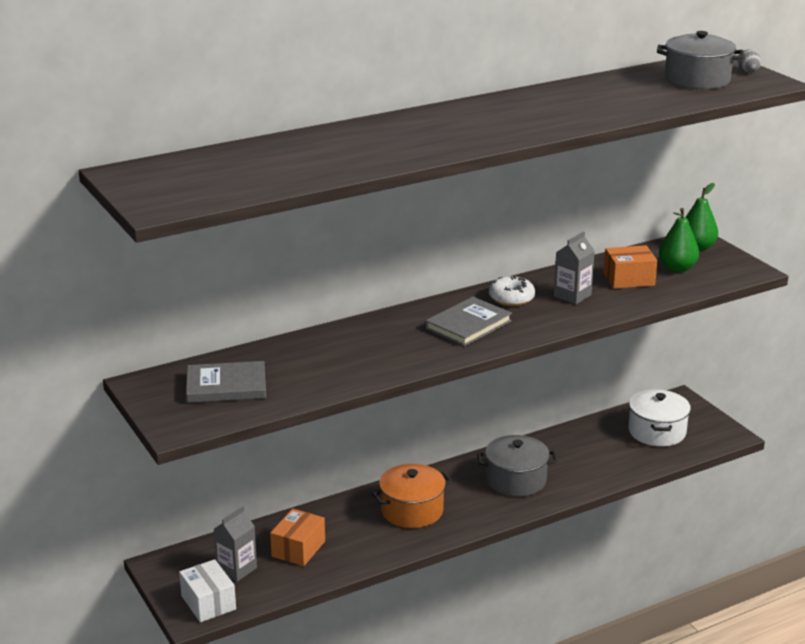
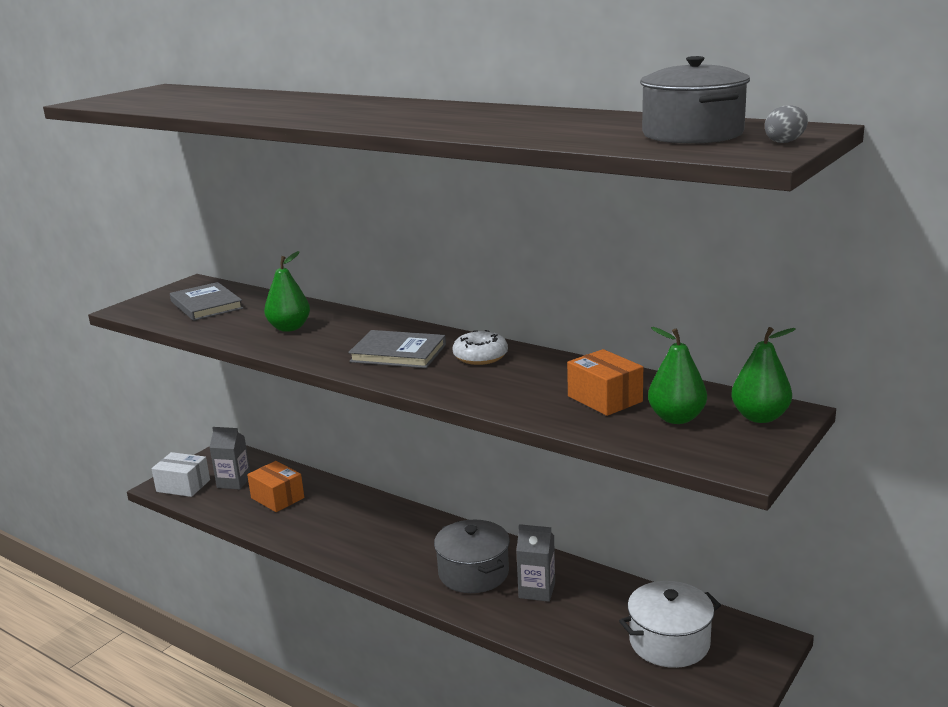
camera: 65 degrees right, 5 degrees down
white box [179,559,236,622] -> white box turned 75 degrees clockwise [152,452,210,497]
orange box [270,509,325,566] -> orange box turned 45 degrees clockwise [247,461,304,512]
orange pot [372,464,452,528] -> none
grey carton [554,232,595,304] -> grey carton moved to [516,524,555,602]
none -> green pear [264,251,310,332]

